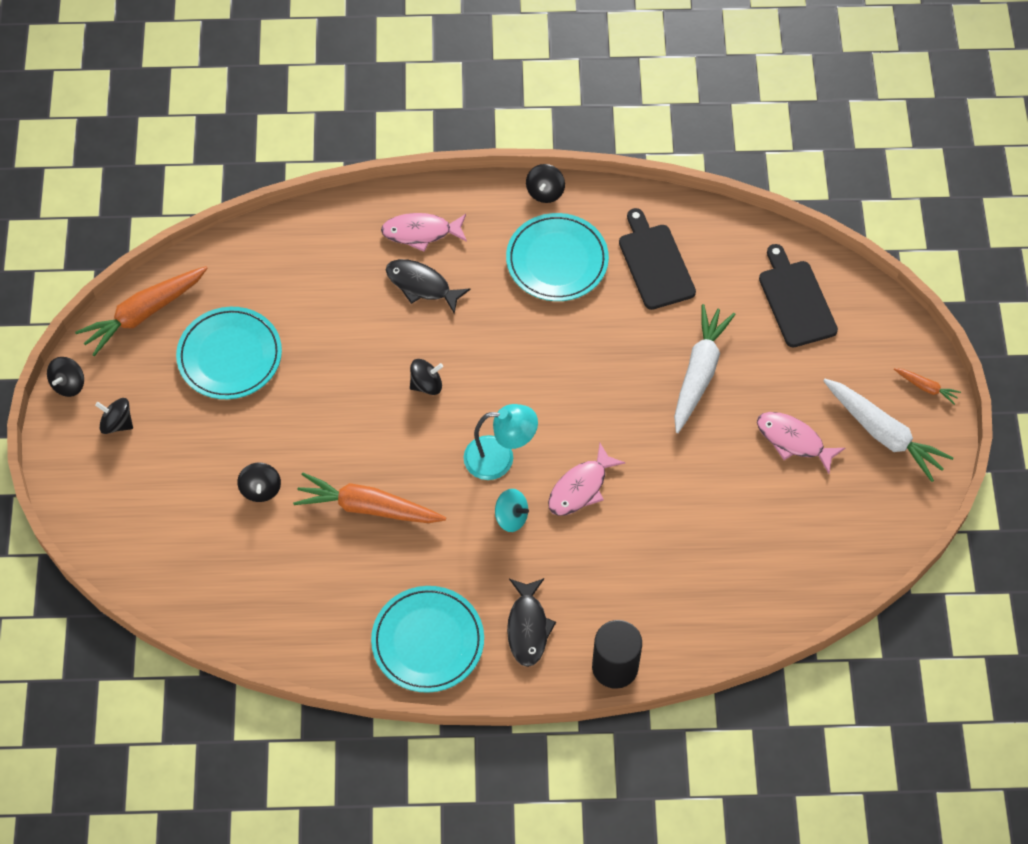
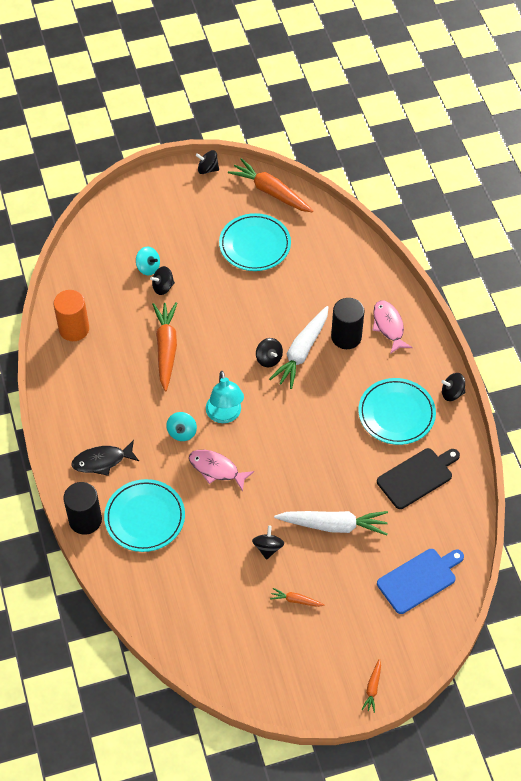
camera: 75 degrees right, 5 degrees down
black spinning top [95,398,133,434] -> black spinning top moved to [252,525,284,560]
turquoise plate [371,586,484,693] -> turquoise plate moved to [104,479,185,552]
black fish [386,259,470,314] -> black cylinder [331,298,364,349]
pink fish [757,412,845,474] -> orange carrot [270,588,325,607]
black cutting board [759,244,838,347] -> blue cutting board [377,549,464,614]
white carrot [823,379,954,482] -> white carrot moved to [269,306,328,389]
none -> orange cylinder [54,290,89,341]
none -> turquoise spinning top [136,247,160,275]

